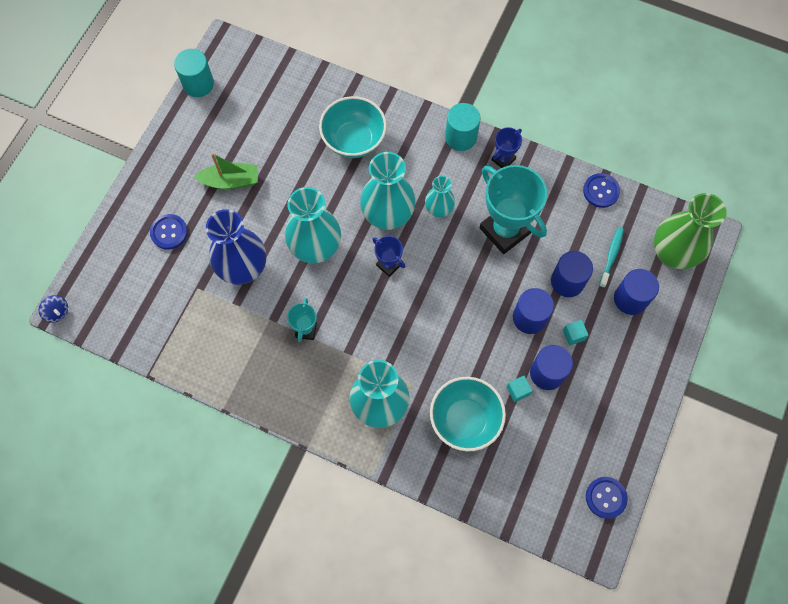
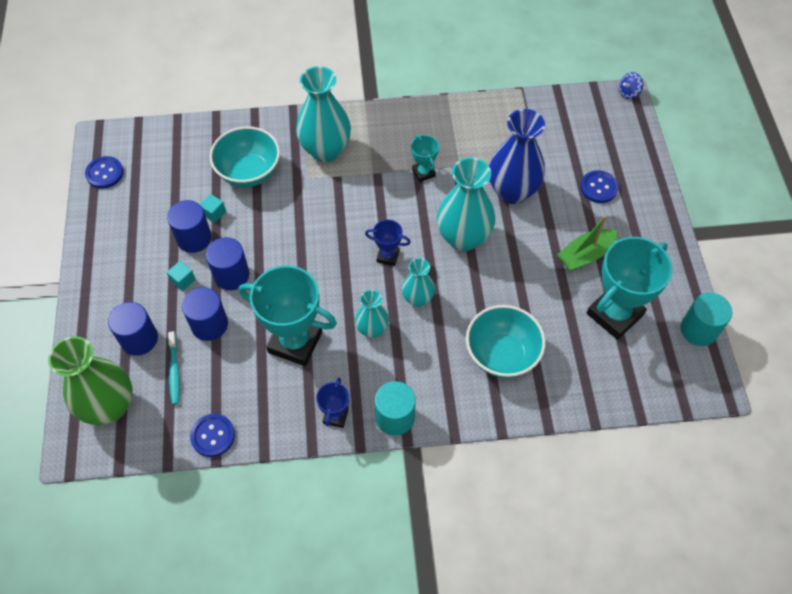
camera: 150 degrees right, 10 degrees down
blue spinning top [39,295,68,323] -> blue spinning top turned 45 degrees counterclockwise [619,72,643,99]
turquoise vase [360,152,415,230] -> turquoise vase [402,258,435,307], size x0.55
none -> turquoise trophy [587,237,673,340]

